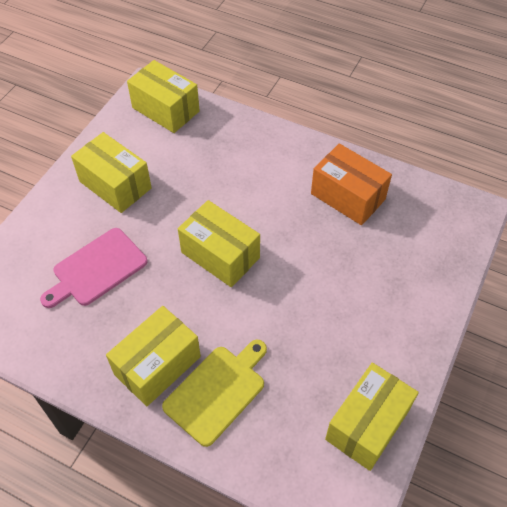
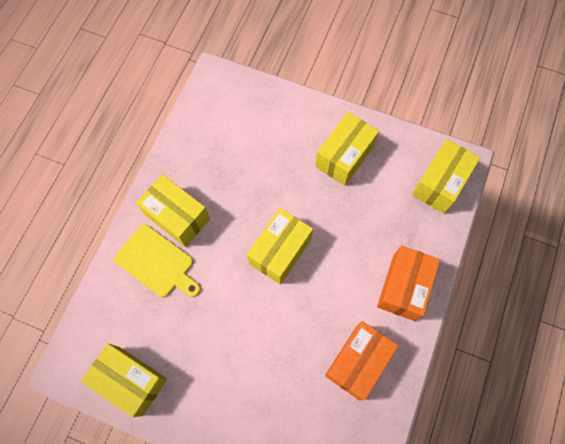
camera: 85 degrees right, 15 degrees up
pink cutting board [40,228,147,308] -> none
none -> orange box [377,245,440,321]

